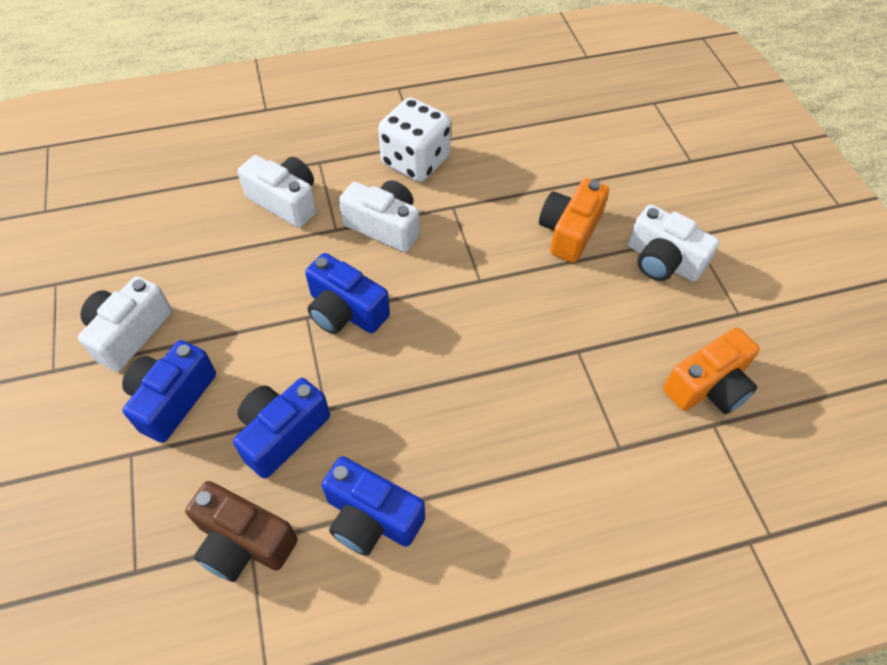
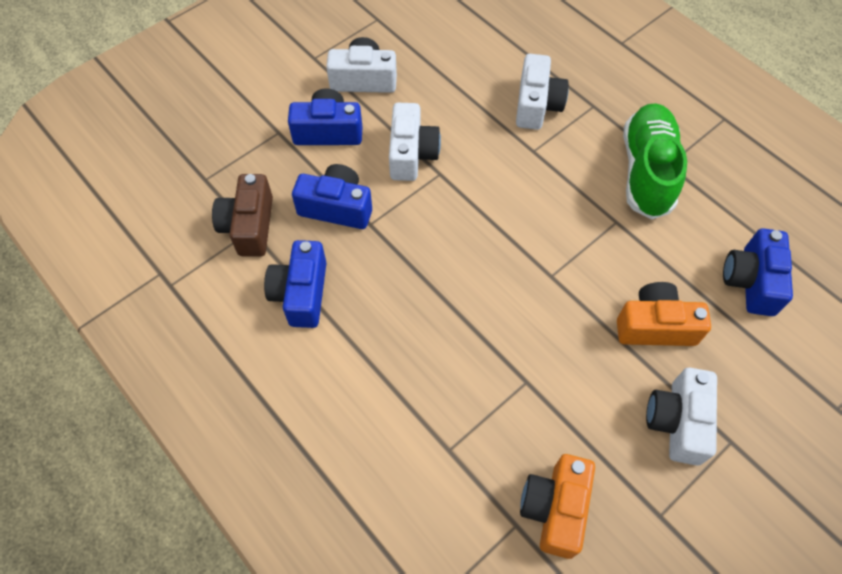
camera: 65 degrees right, 5 degrees up
blue camera [305,253,390,334] -> blue camera moved to [723,228,793,316]
white camera [339,180,420,252] -> white camera moved to [389,103,441,181]
white dice [378,97,451,182] -> green shoe [623,104,687,220]
orange camera [663,327,760,414] -> orange camera turned 75 degrees clockwise [520,454,595,559]

